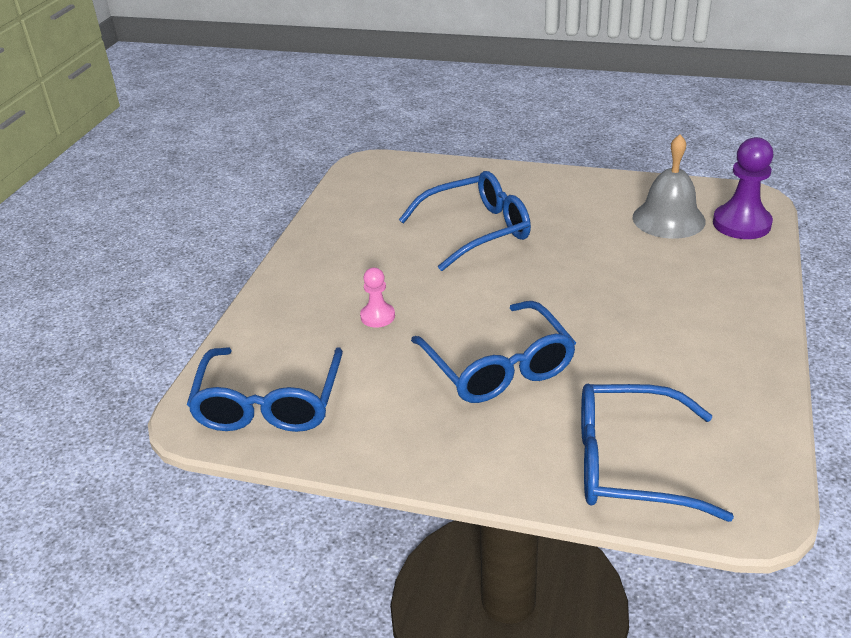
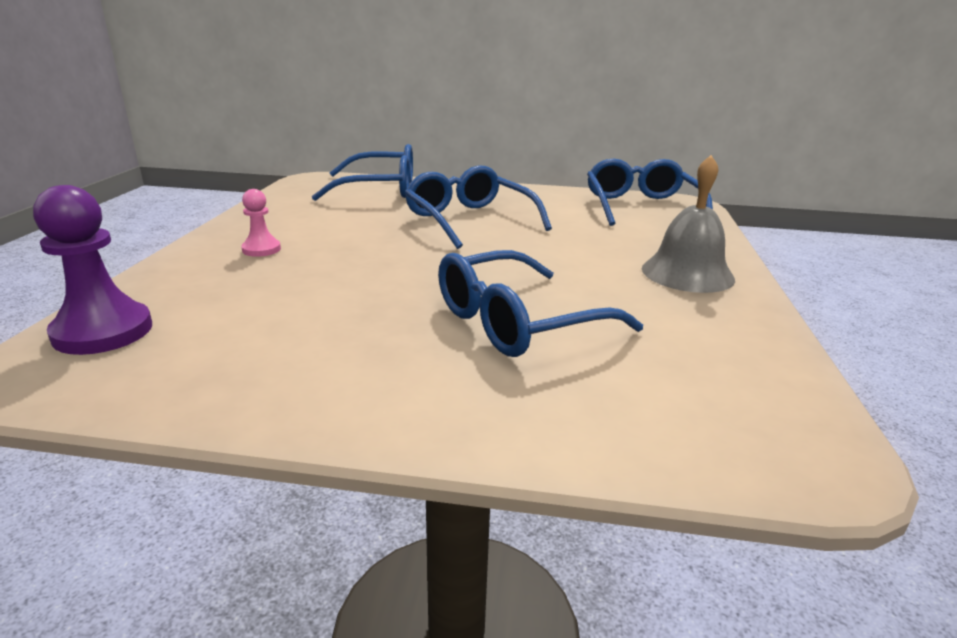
camera: 170 degrees right, 10 degrees down
pink pawn [360,268,395,328] -> pink pawn moved to [241,189,281,257]
grey bell [633,134,706,239] -> grey bell moved to [642,155,735,293]

